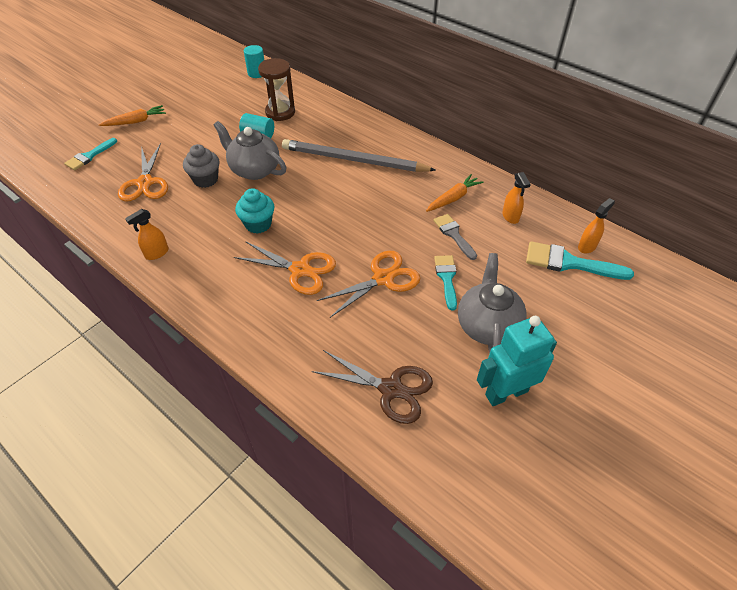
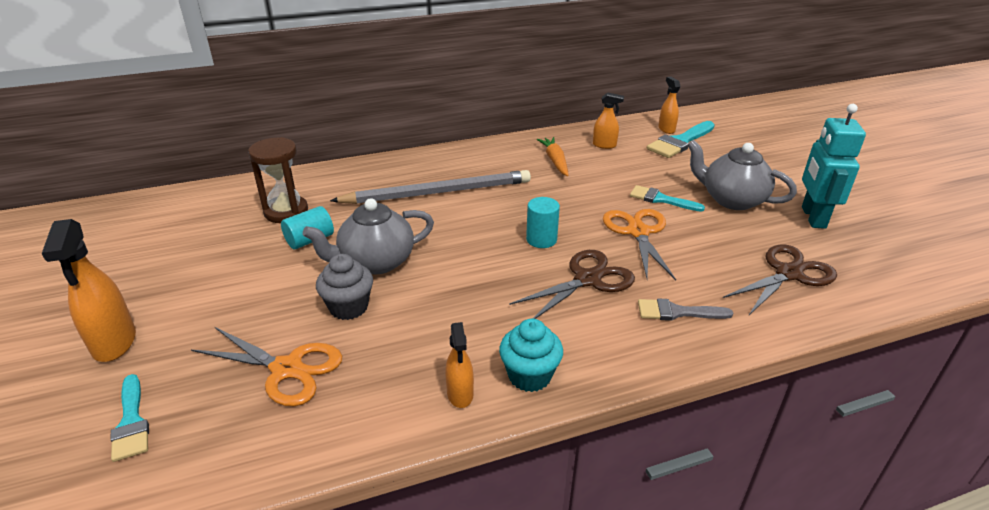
camera: 60 degrees left, 15 degrees down
orange carrot [99,105,166,126] -> orange spray bottle [42,219,136,362]
orange scissors [234,241,336,295] -> brown scissors [509,250,635,319]
turquoise cupcake [235,188,274,234] -> turquoise cupcake moved to [499,318,563,392]
turquoise cylinder [244,45,264,78] -> turquoise cylinder moved to [526,197,560,248]
grey pencil [282,139,436,172] -> grey pencil turned 150 degrees counterclockwise [330,170,531,204]
grey brush [433,214,477,260] -> grey brush moved to [638,298,733,321]

